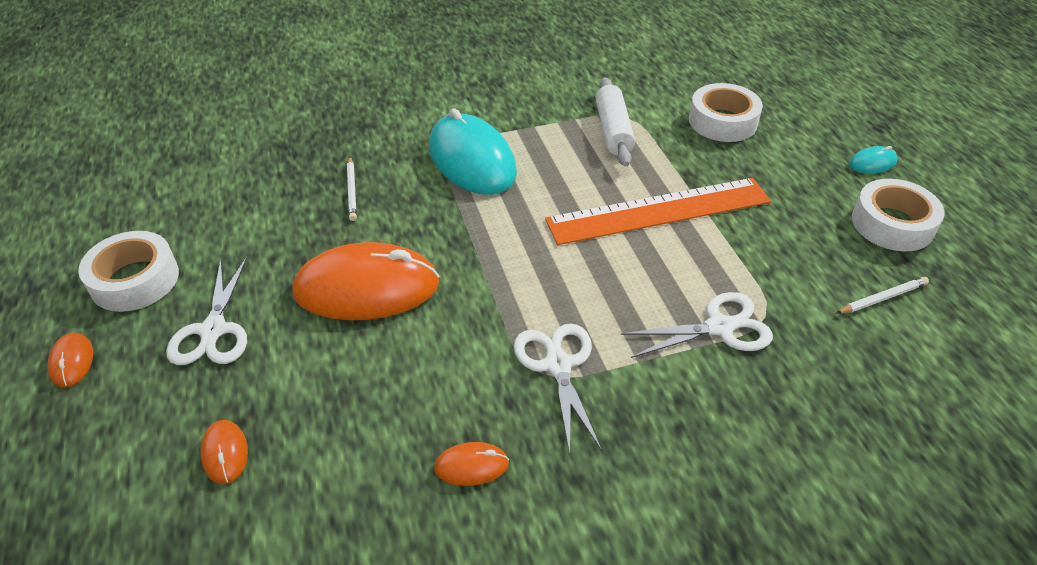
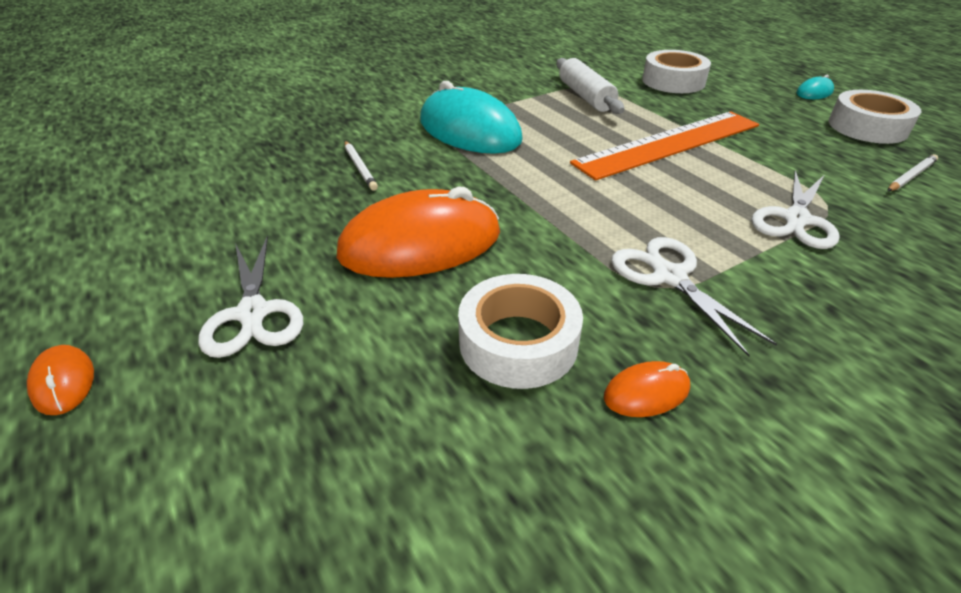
camera: 15 degrees left, 5 degrees down
white tape [78,231,179,312] -> white tape moved to [458,274,583,389]
orange mouse [201,420,248,484] -> none
white scissors [621,292,773,358] -> white scissors turned 150 degrees clockwise [751,170,840,249]

